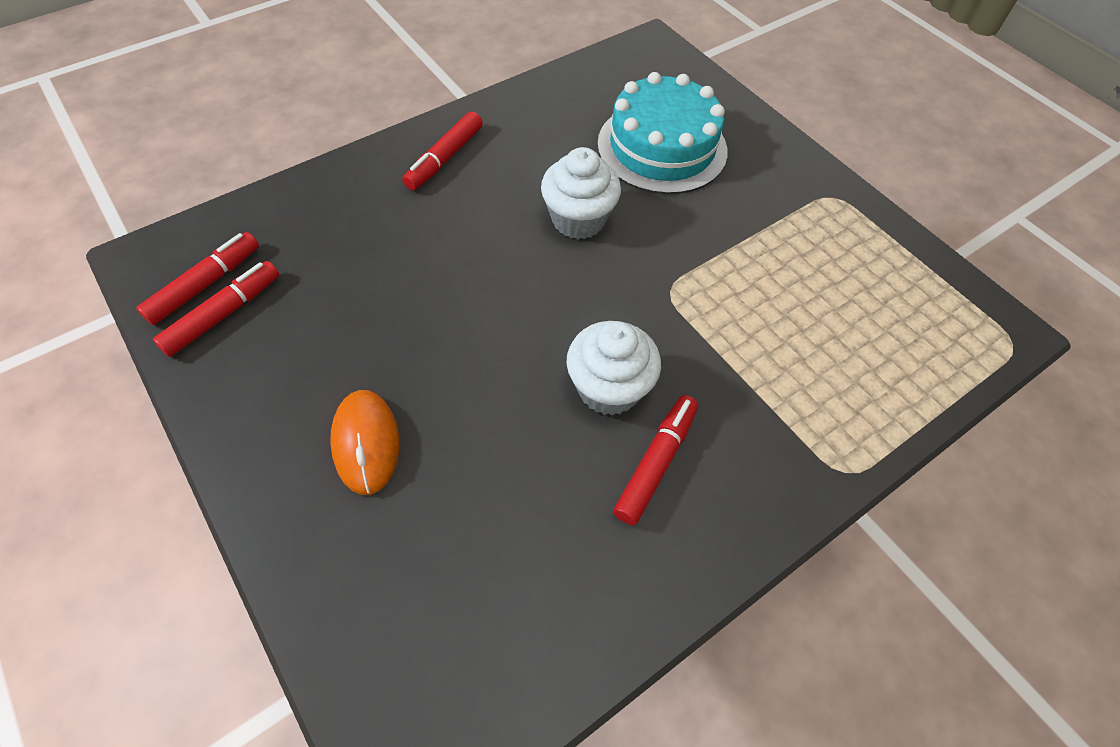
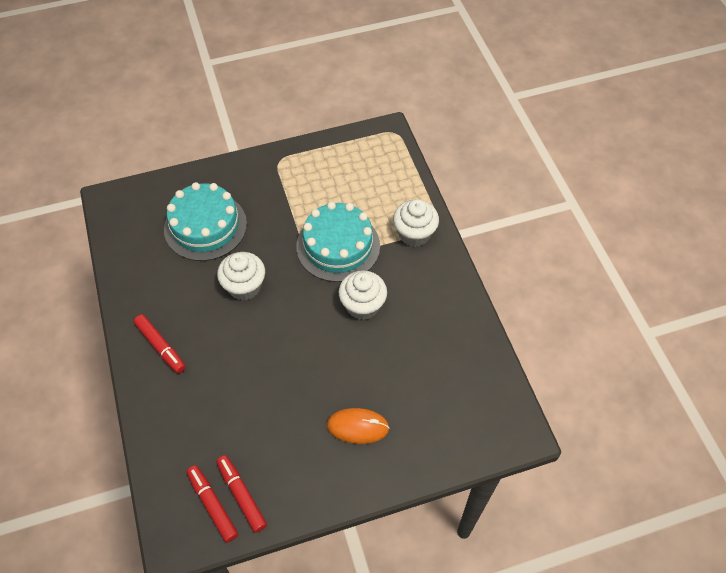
camera: 70 degrees left, 0 degrees up
red marker [613,395,698,525] -> none
none -> turquoise cake [296,202,380,282]
none -> white cupcake [393,199,439,247]

